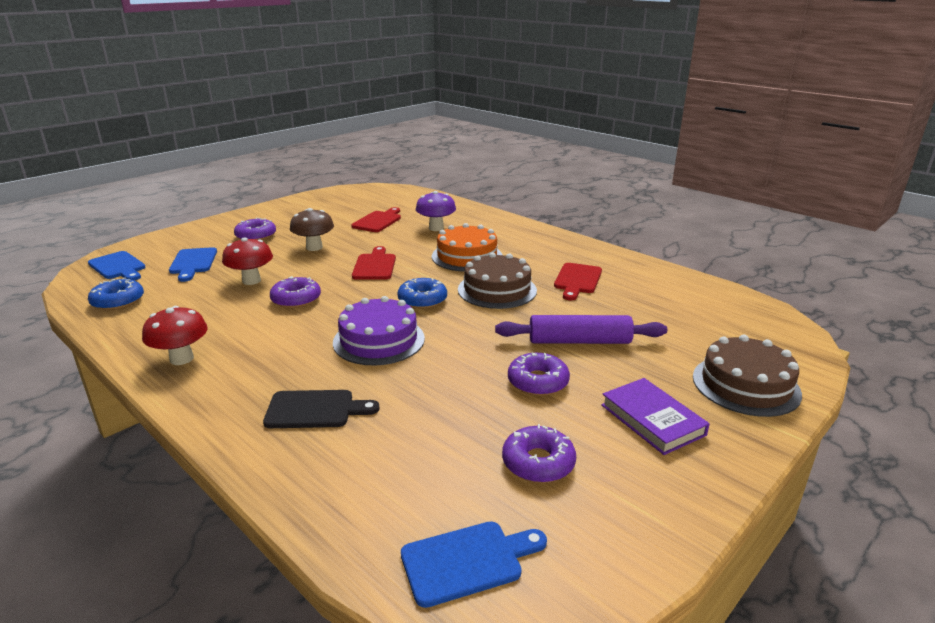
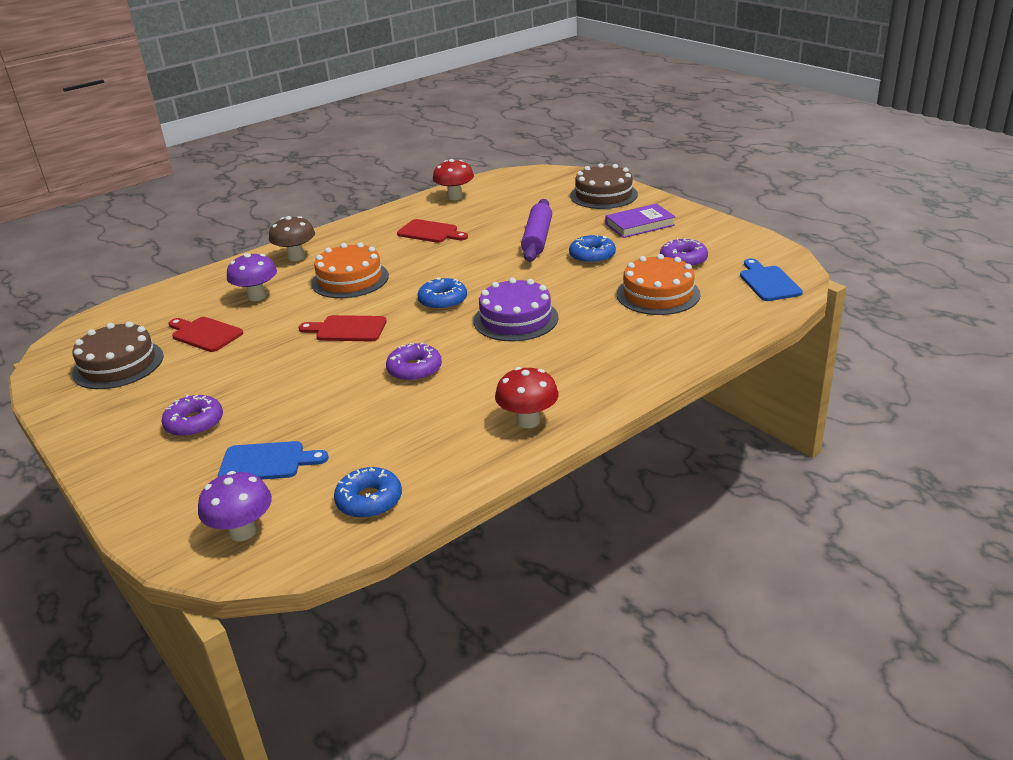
camera: 80 degrees left, 5 degrees up
blue cutting board [88,251,145,281] -> purple mushroom [198,471,272,541]
red mushroom [222,237,273,285] -> red mushroom moved to [433,159,474,200]
black cutting board [263,390,380,428] -> none
brown mushroom [290,208,334,251] -> brown mushroom moved to [269,216,315,261]
brown cake [458,252,537,309] -> brown cake moved to [72,321,164,389]
purple donut [508,353,570,396] -> blue donut [569,235,616,264]
none -> orange cake [617,254,701,315]

